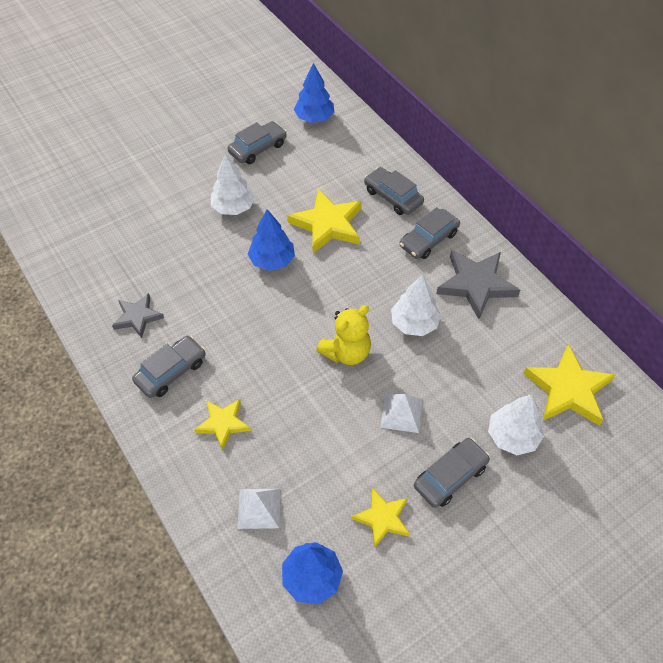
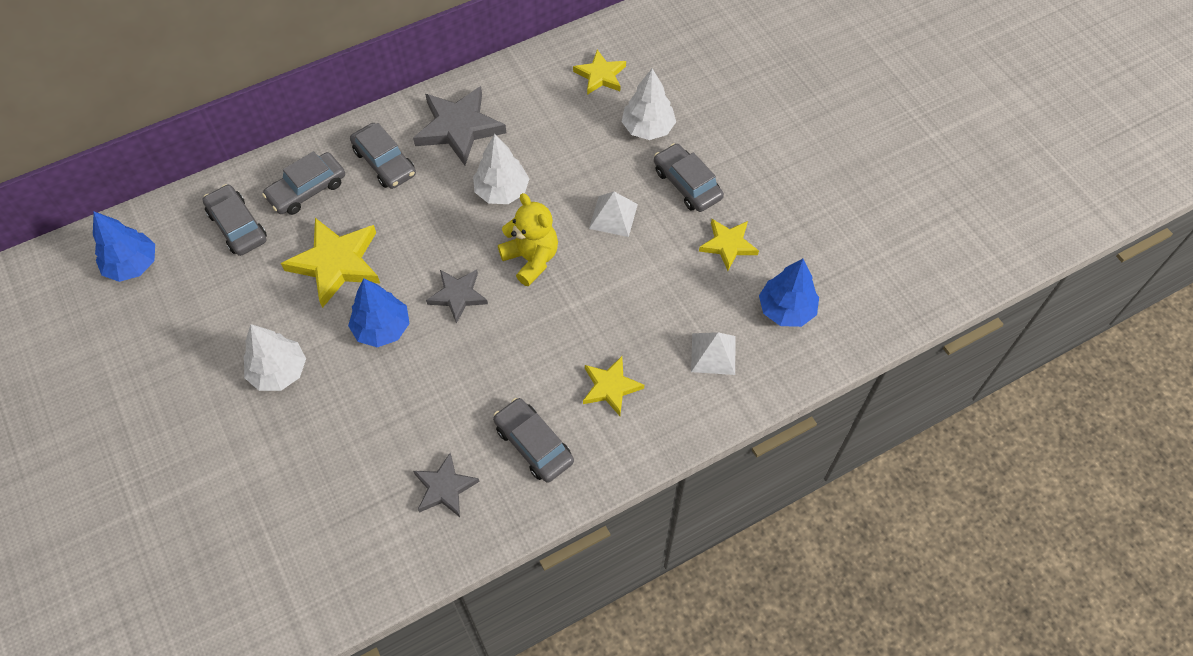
camera: 85 degrees left, 5 degrees up
grey car [227,121,287,164] -> grey car moved to [202,184,267,256]
yellow star [523,344,615,426] -> yellow star [573,50,626,95], size x0.60
none -> grey star [426,270,488,324]

